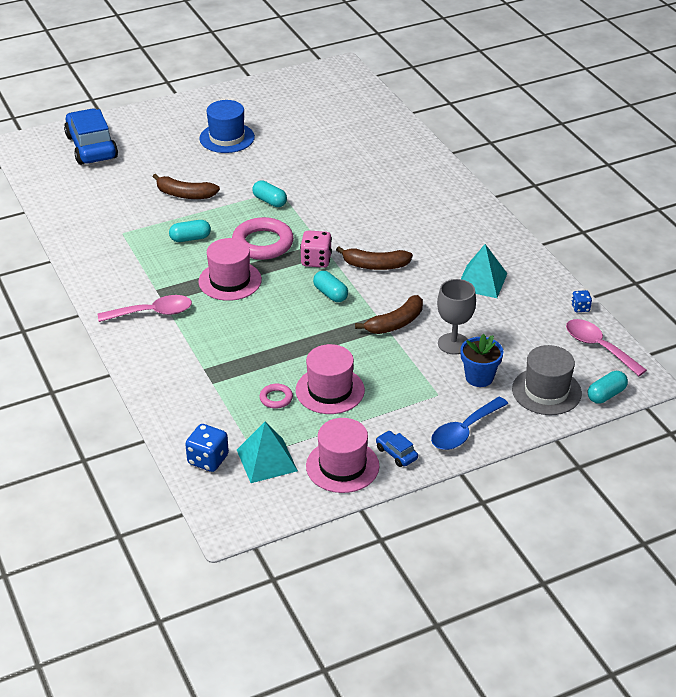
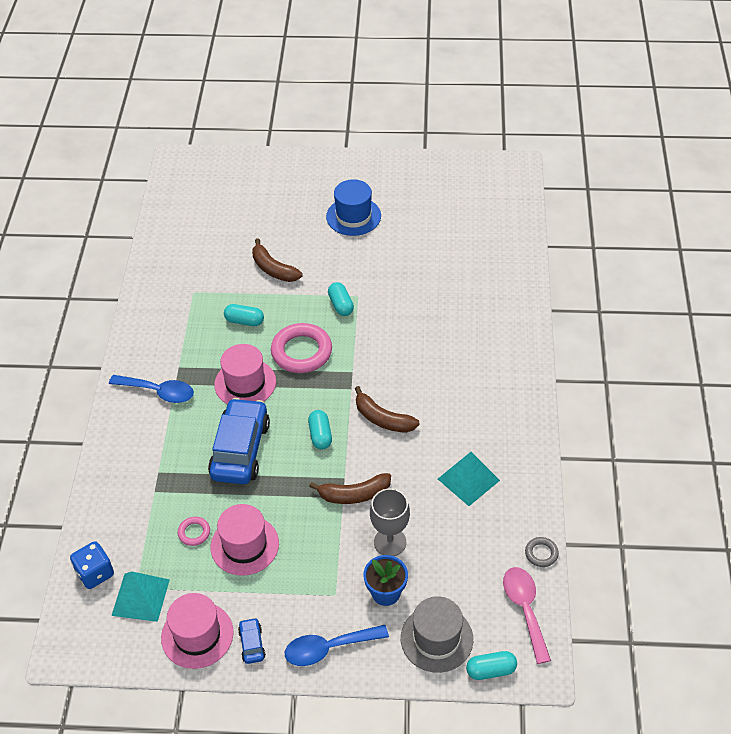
camera: 30 degrees right, 10 degrees up
blue car [64,109,118,165] -> blue car moved to [208,398,270,484]
pink spoon [98,295,192,322] -> blue spoon [109,375,194,403]
pink dice [300,230,332,268] -> none
blue dice [571,290,592,312] -> grey ring [525,537,559,567]

